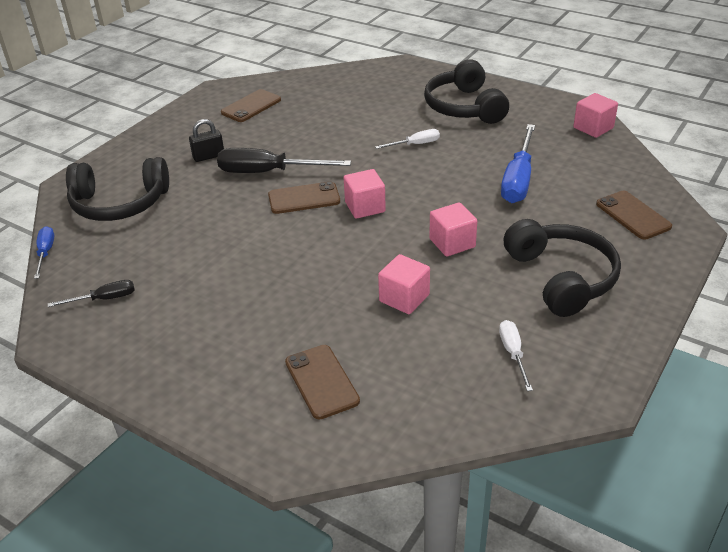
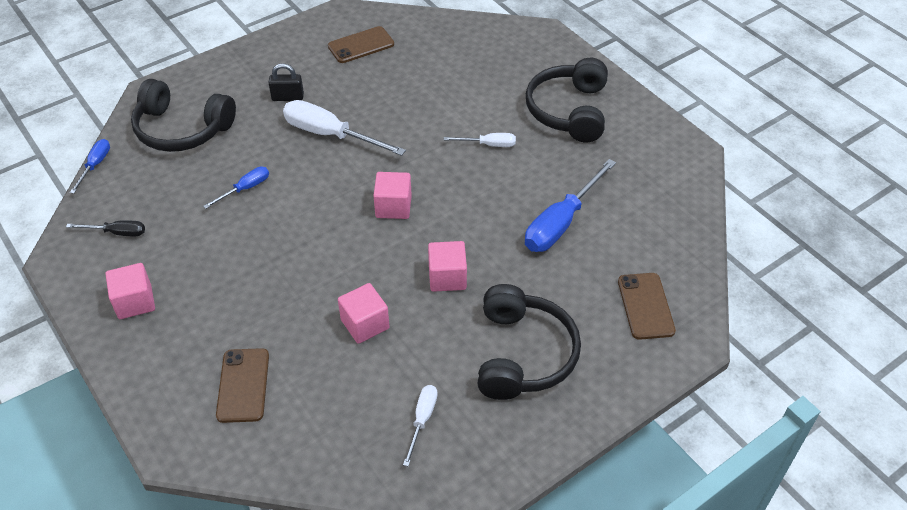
camera: 20 degrees right, 10 degrees up
black screwdriver [217,148,351,173] -> white screwdriver [283,100,406,156]
brown phone [268,181,340,214] -> none
pink cube [574,93,618,138] -> pink cube moved to [106,263,155,319]
none -> blue screwdriver [203,167,269,209]

